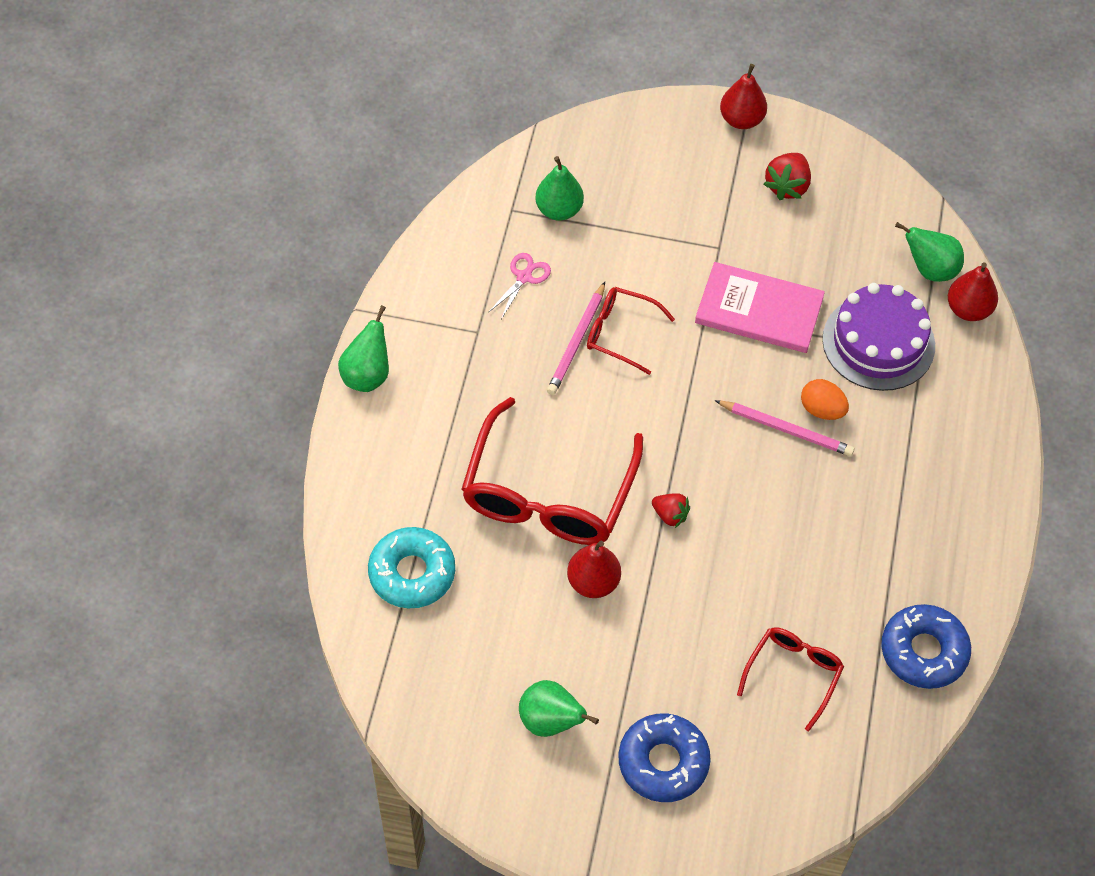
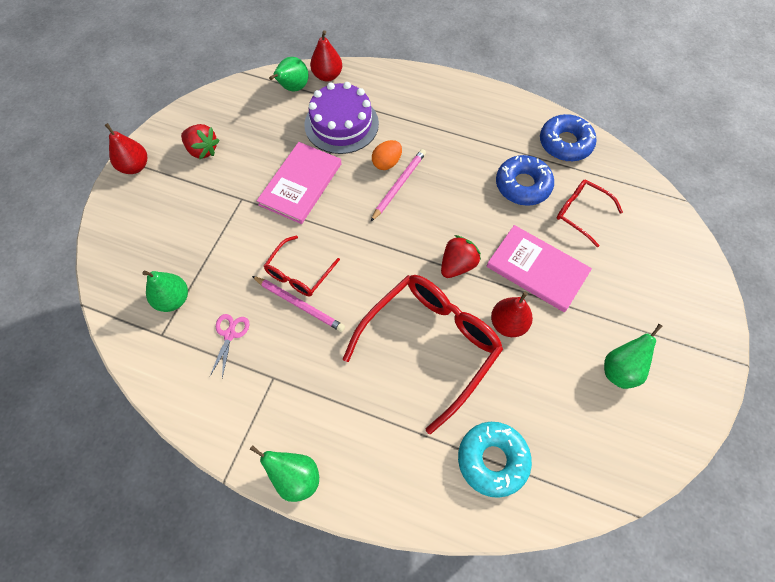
camera: 80 degrees left, 5 degrees up
red glasses [462,397,643,545] -> red glasses turned 75 degrees counterclockwise [343,275,503,434]
pink scissors [488,253,551,319] -> pink scissors turned 60 degrees clockwise [210,314,249,378]
blue donut [618,714,711,802] -> blue donut moved to [496,155,554,206]
red strawberry [652,493,690,528] -> red strawberry [441,235,481,278], size x1.53
none -> pink book [487,225,592,312]

